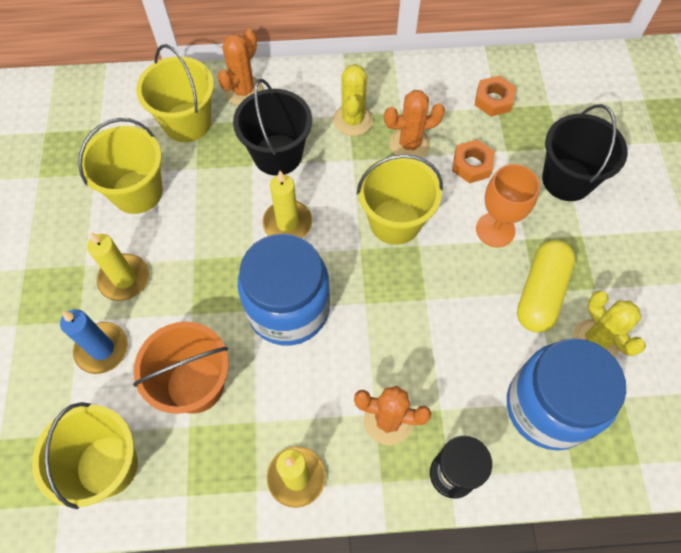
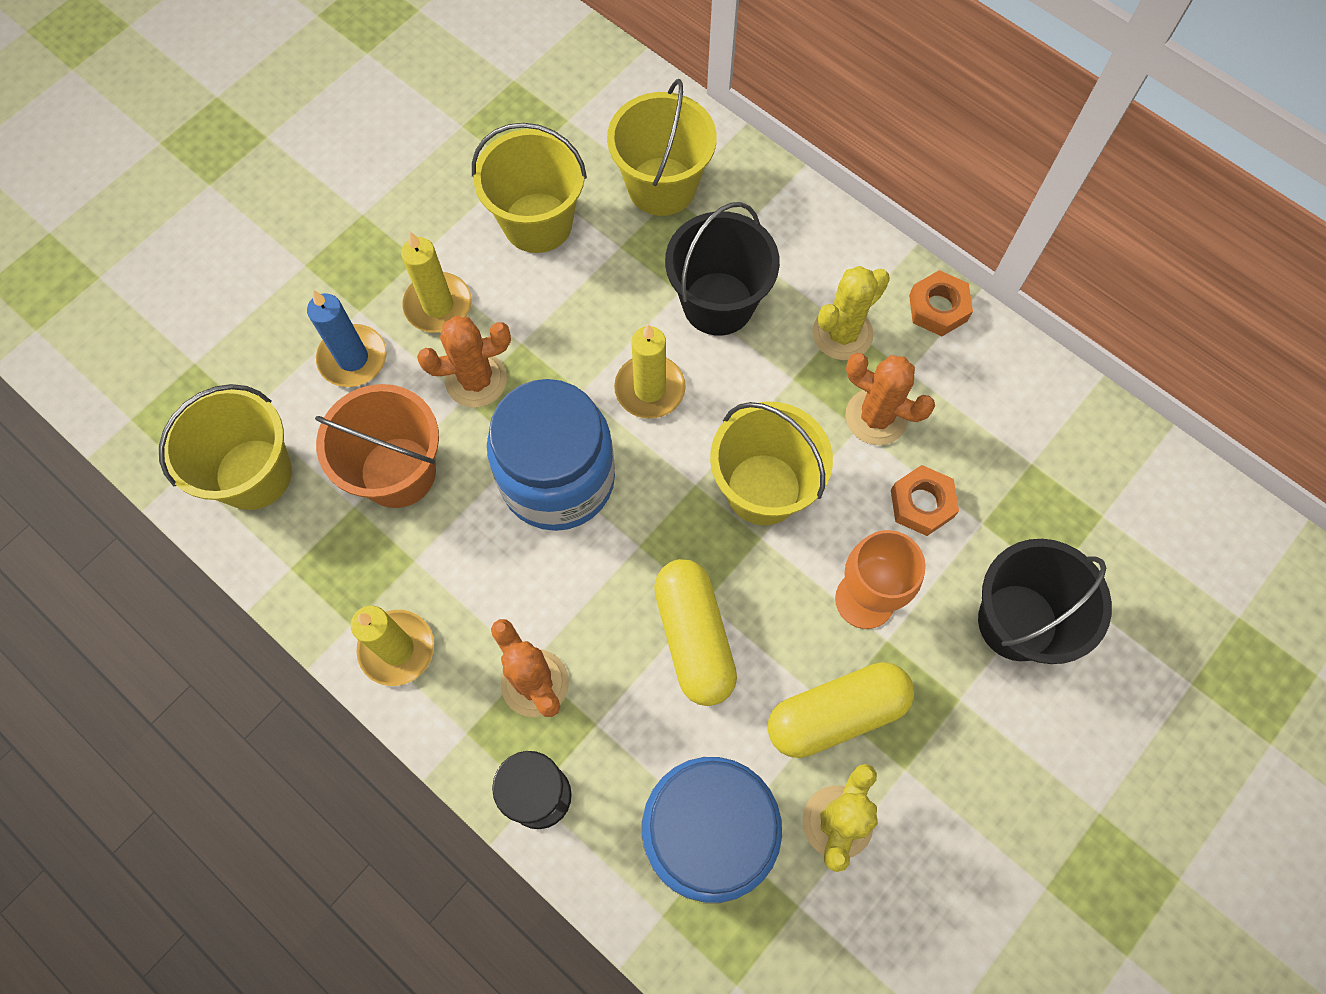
camera: 45 degrees right, 5 degrees up
orange cactus [217,29,263,106] -> orange cactus moved to [417,316,511,408]
orange nut [475,76,516,117] -> orange nut moved to [909,270,973,336]
none -> yellow capsule [654,559,737,706]

